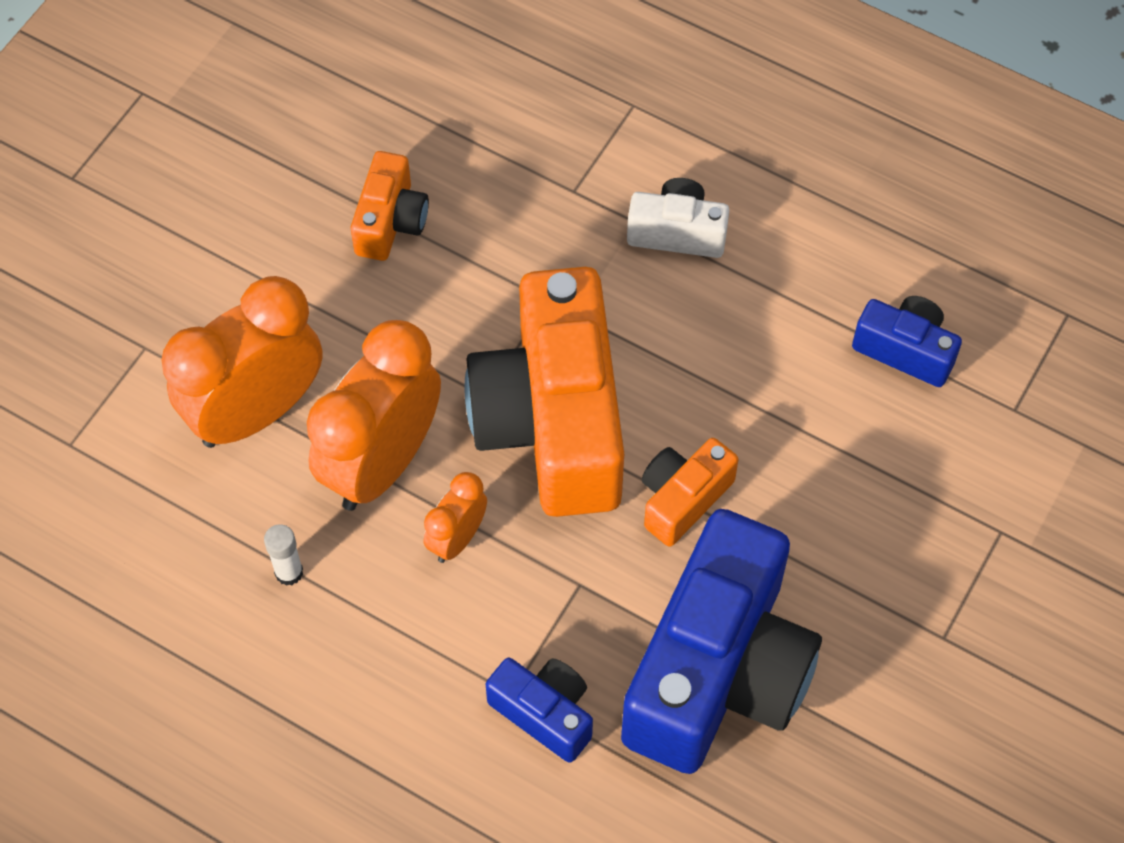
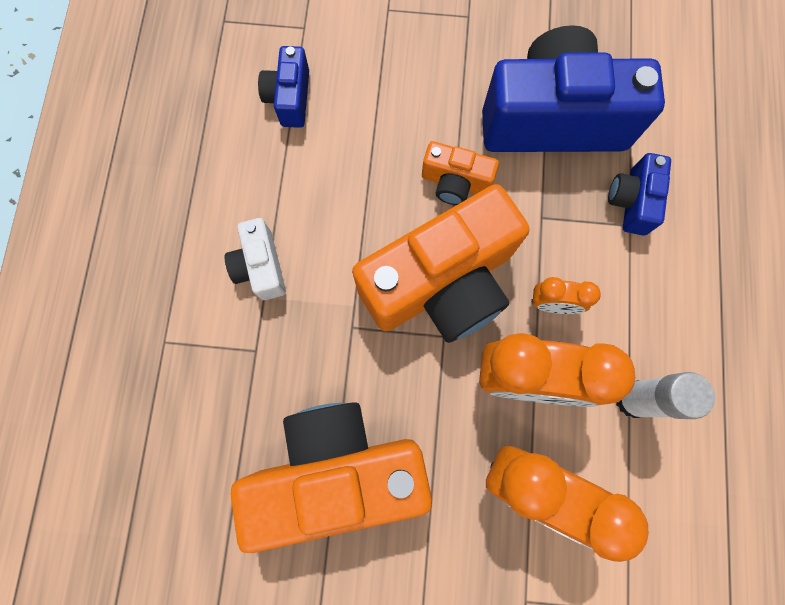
camera: 115 degrees left, 15 degrees up
white glue stick [264,524,303,586] -> white glue stick [616,372,715,419], size x1.77
orange camera [351,151,429,261] -> orange camera [231,402,432,553], size x2.15

